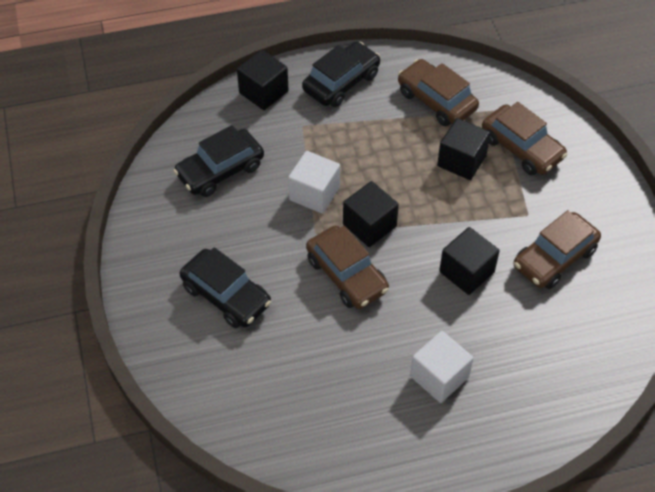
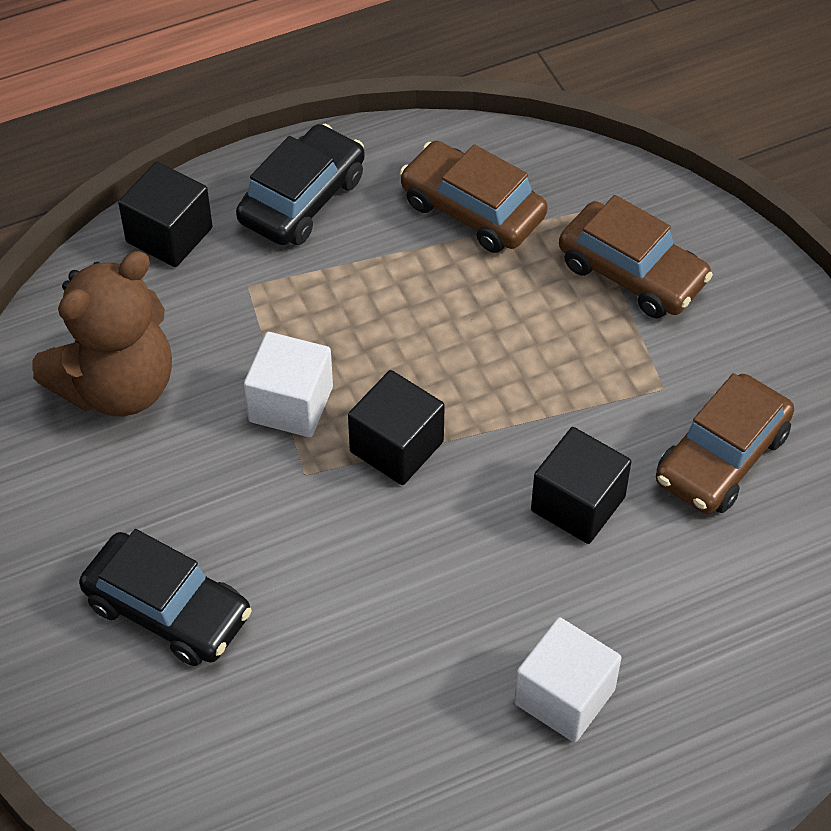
camera: 10 degrees left, 0 degrees up
black car [173,125,264,197] -> brown teddy bear [32,251,172,416]
brown car [306,226,389,309] -> none
black cube [437,118,491,180] -> none

